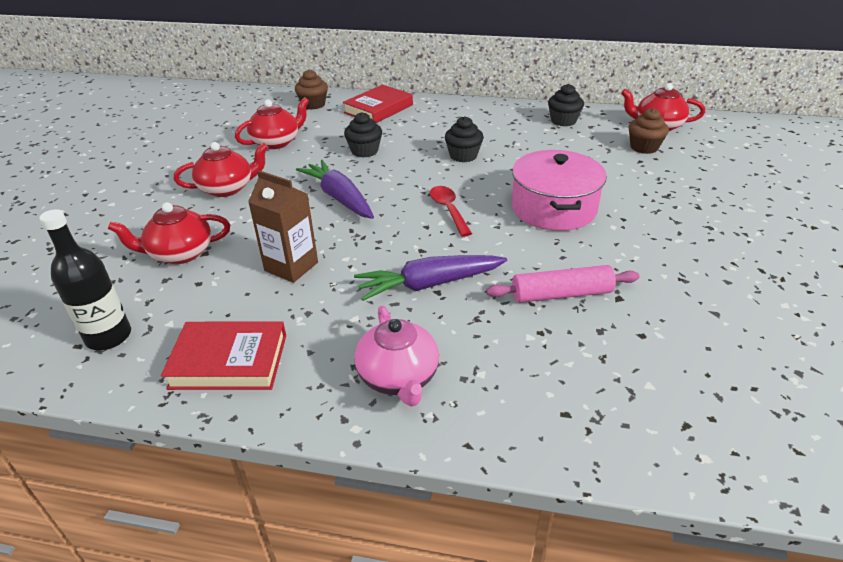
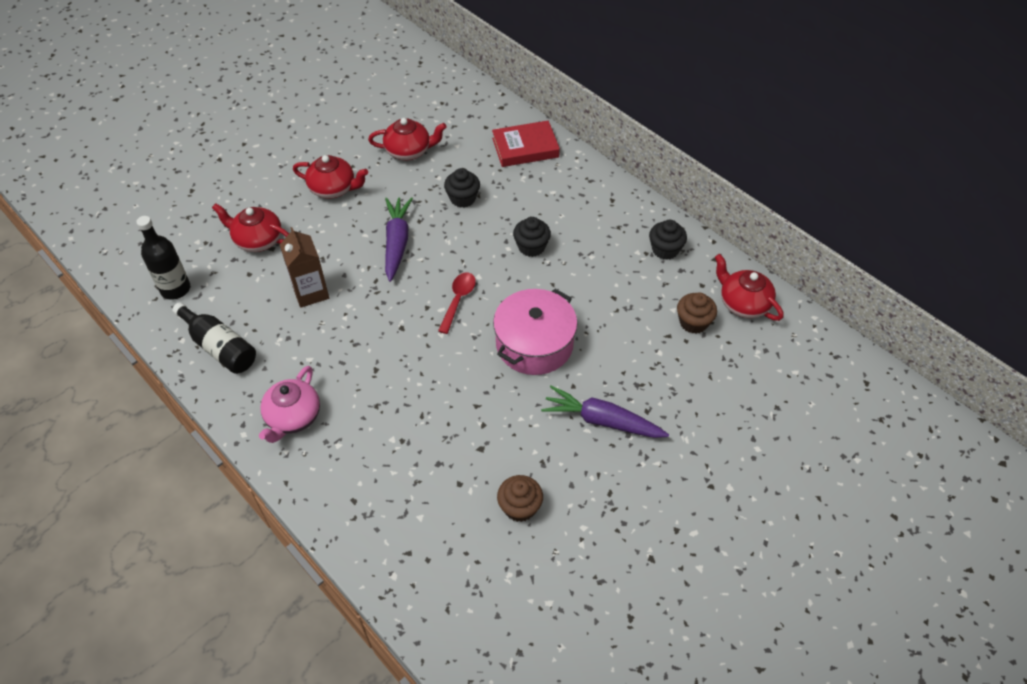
camera: 35 degrees right, 15 degrees up
red book [161,321,286,390] -> black bottle [172,302,256,374]
brown cupcake [295,69,328,110] -> brown cupcake moved to [497,475,543,522]
purple carrot [354,255,507,301] -> purple carrot moved to [541,385,669,438]
pink rolling pin [486,265,640,303] -> none

